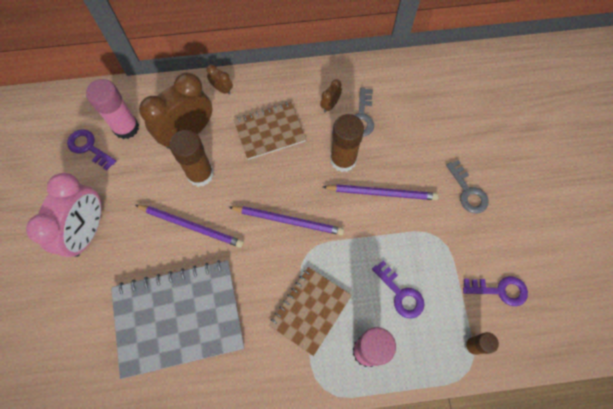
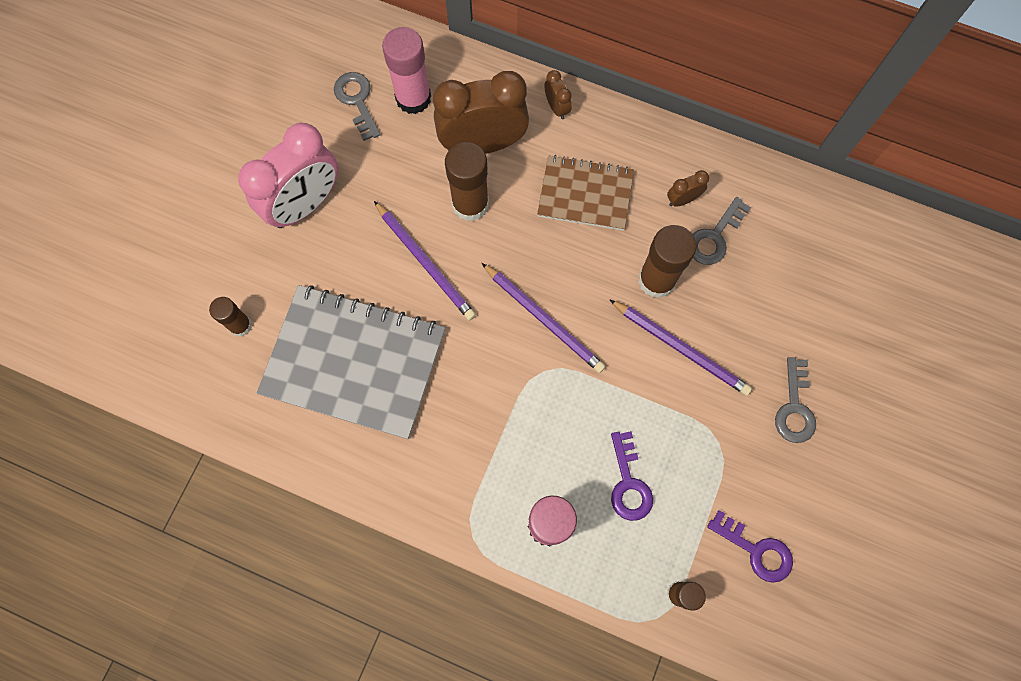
camera: 30 degrees right, 5 degrees up
purple key [67,129,116,170] -> grey key [334,72,381,141]
brown notebook [269,267,352,356] -> none
none -> brown glue stick [209,297,252,336]

